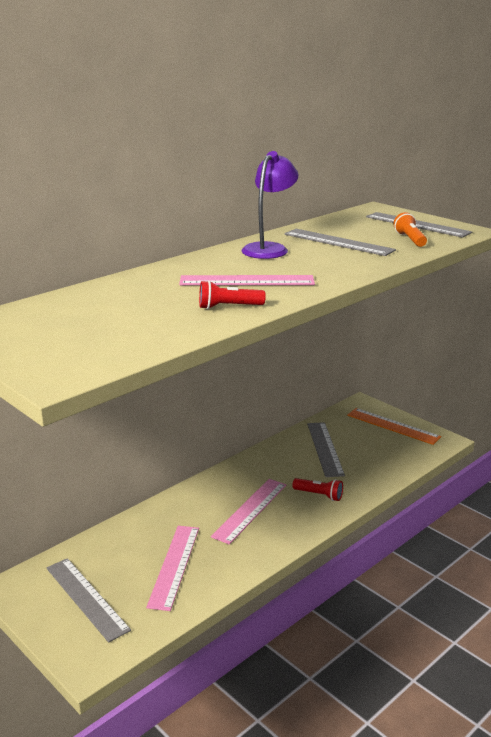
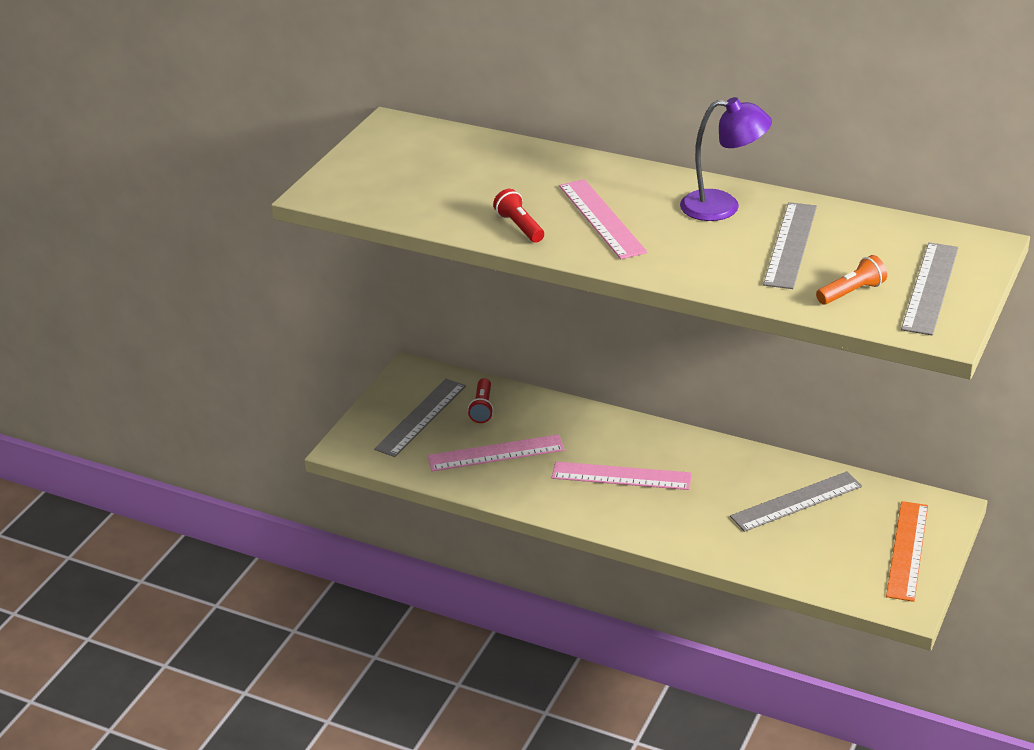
camera: 70 degrees right, 10 degrees up
red flashlight [293,478,343,501] -> red flashlight moved to [468,378,494,423]

